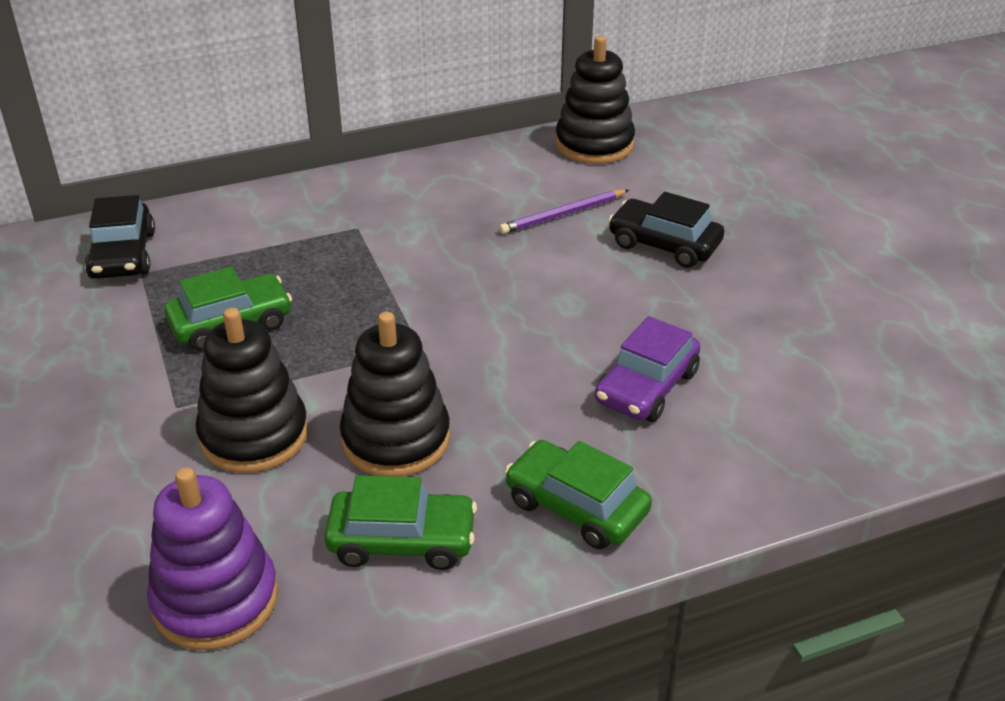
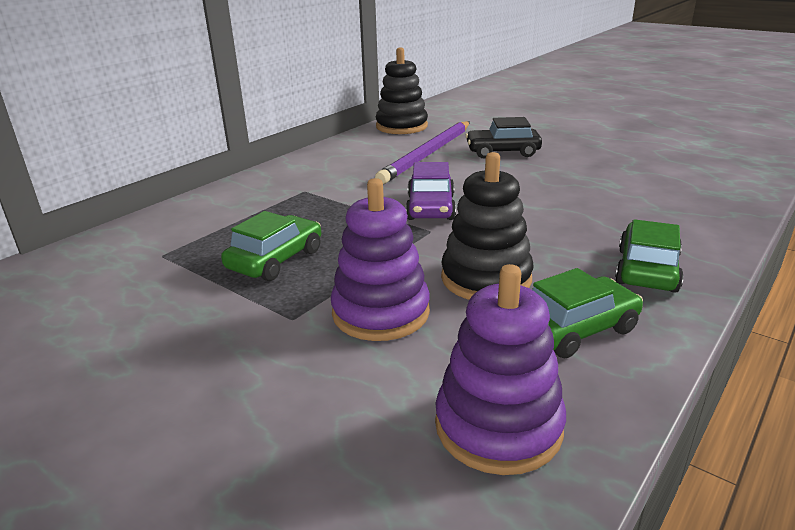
camera: 30 degrees left, 10 degrees down
black car [85,195,155,279] -> none
black stacking toy [195,308,308,473] -> purple stacking toy [331,178,430,341]
purple pencil [499,190,629,234] -> purple pencil [375,121,470,184], size x1.85
green car [505,440,652,549] -> green car turned 105 degrees clockwise [615,219,684,293]
purple car [595,316,700,422] -> purple car moved to [406,162,456,220]

